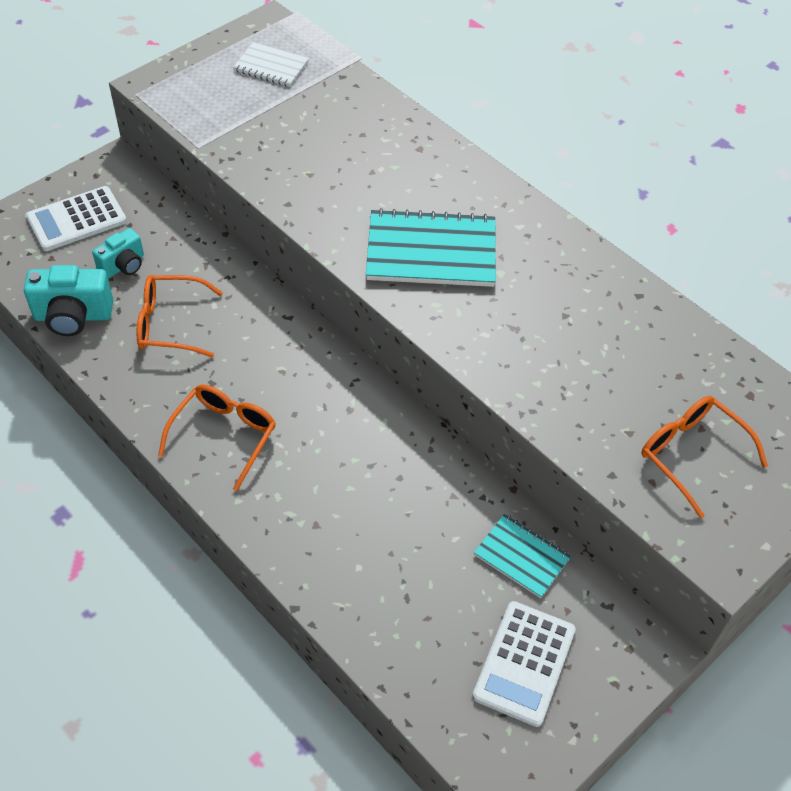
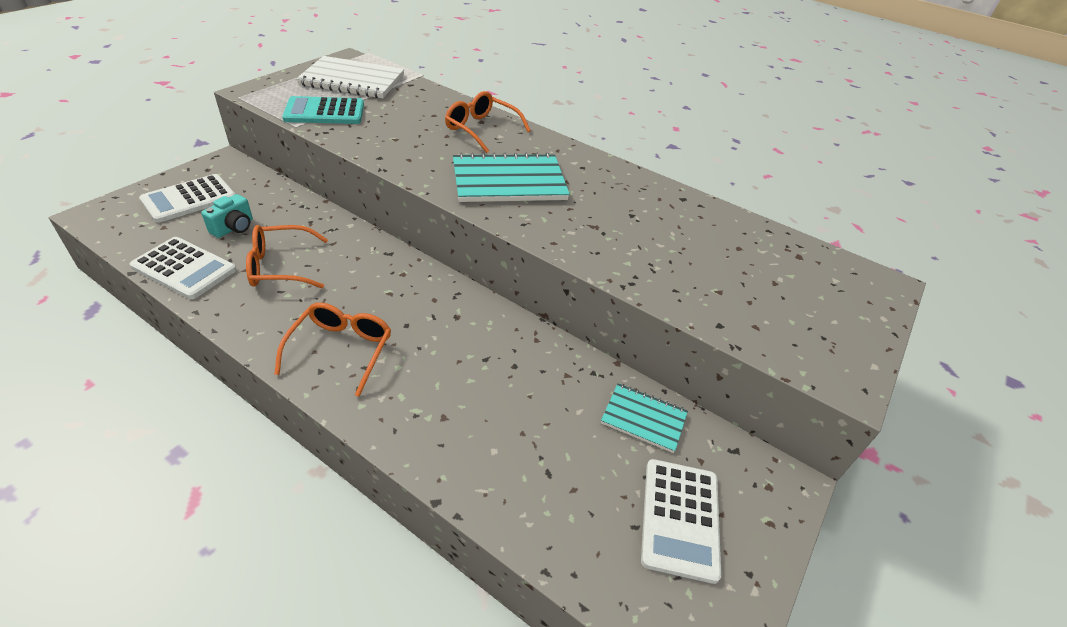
camera: 15 degrees left, 10 degrees down
turquoise camera [24,265,113,336] -> white calculator [130,237,236,299]
white notebook [233,42,309,87] -> white notebook [296,56,404,98], size x1.76
orange glasses [641,396,768,518] -> orange glasses moved to [445,91,531,153]
none -> turquoise calculator [282,96,364,124]

